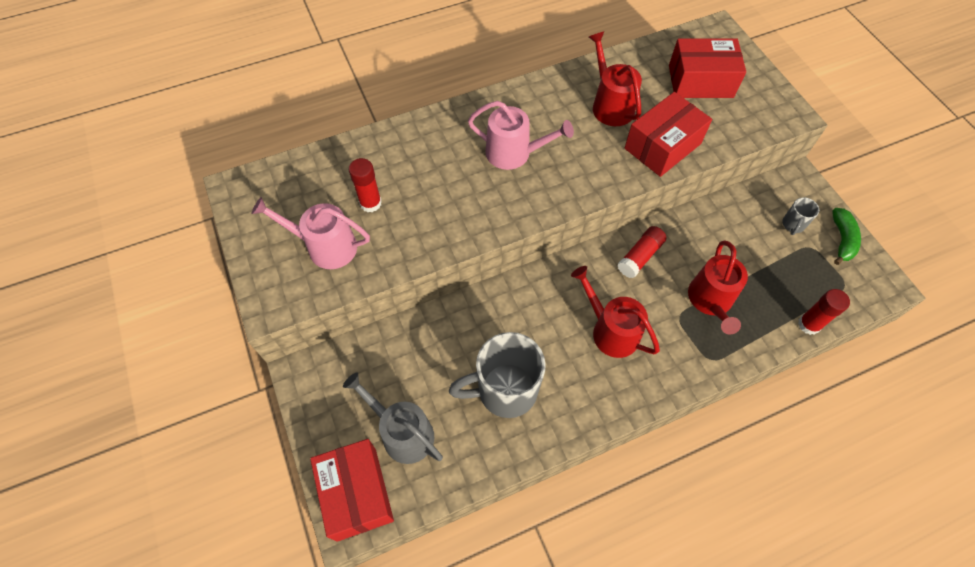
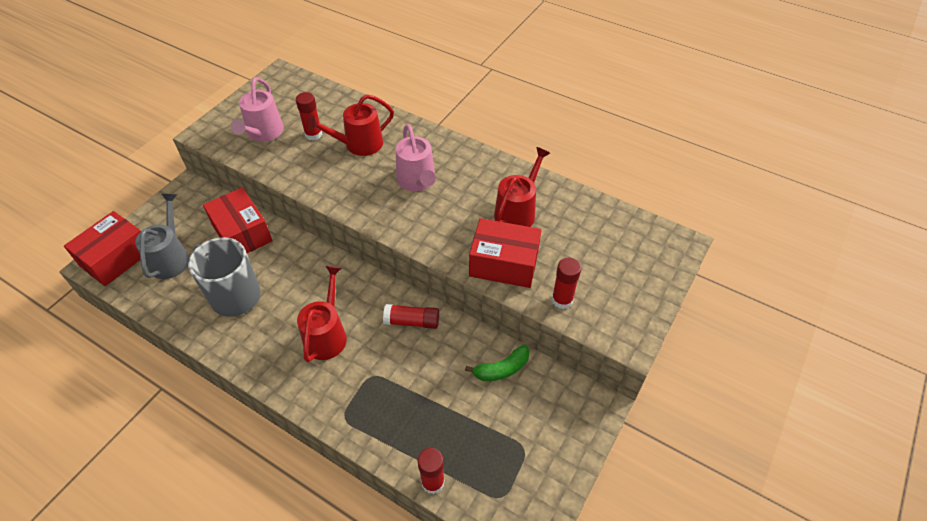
camera: 55 degrees right, 10 degrees down
pink watering can [252,197,370,269] -> pink watering can turned 150 degrees counterclockwise [231,77,284,142]
red box [669,39,746,98] -> red box moved to [203,187,273,253]
red watering can [688,240,748,334] -> red watering can moved to [307,94,394,156]
grey mug [782,197,819,235] -> none
green banana [832,208,861,265] -> green banana moved to [465,345,530,381]
none -> red glue stick [552,258,581,309]

